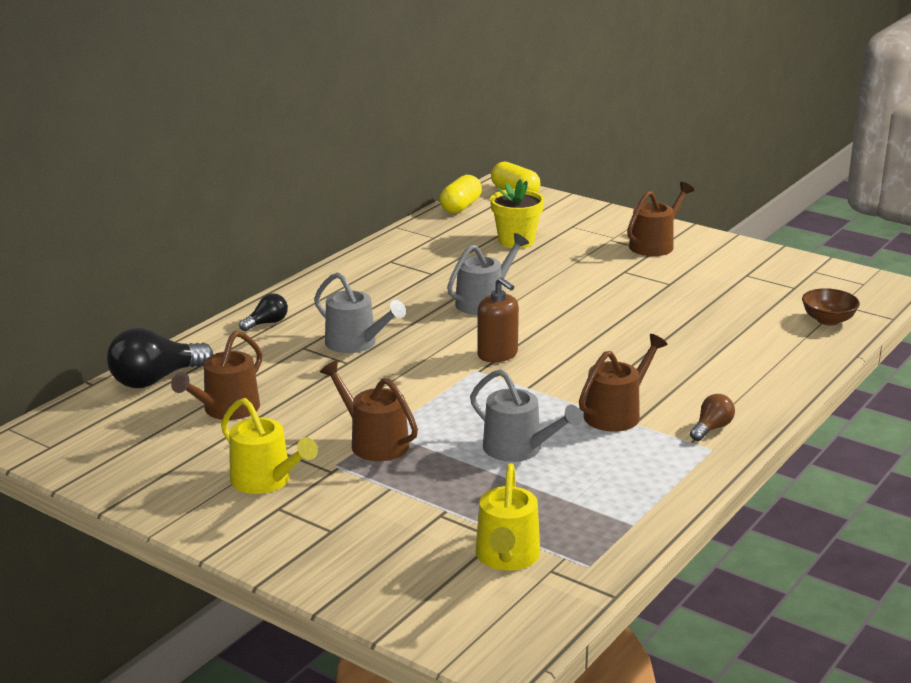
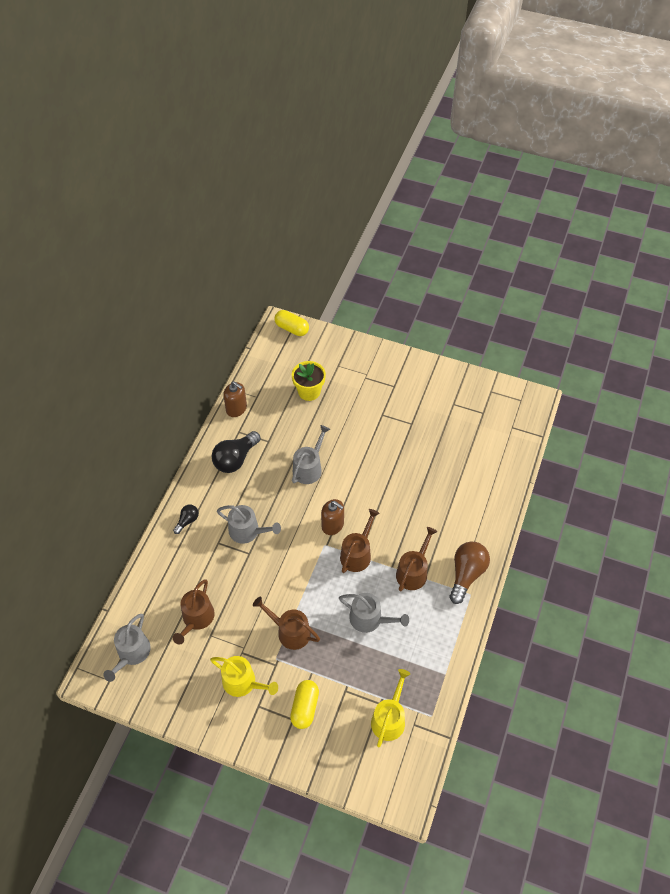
camera: 15 degrees left, 30 degrees up
black light bulb [107,328,213,388] -> black light bulb moved to [212,431,261,473]
yellow capsule [440,175,482,214] -> yellow capsule moved to [290,680,319,729]
yellow watering can [476,463,540,571] -> yellow watering can turned 150 degrees counterclockwise [371,669,410,747]
brown watering can [627,182,694,256] -> brown watering can moved to [340,509,380,573]
brown light bulb [690,394,735,441] -> brown light bulb [449,542,490,604], size x1.88
brown bowl [802,288,860,325] -> none
none -> grey watering can [103,614,151,682]
none -> brown soap dispenser [223,381,247,417]

